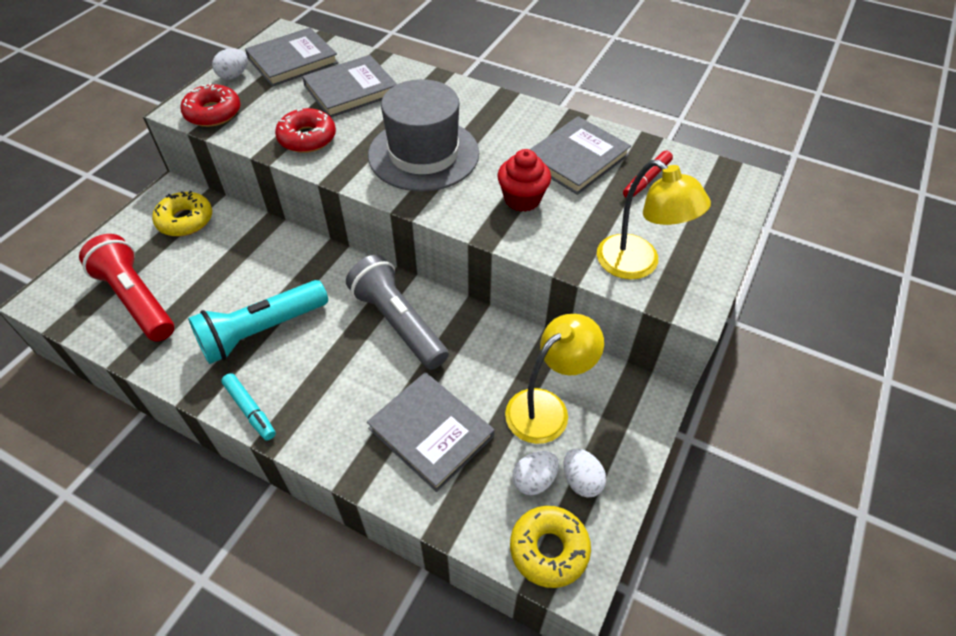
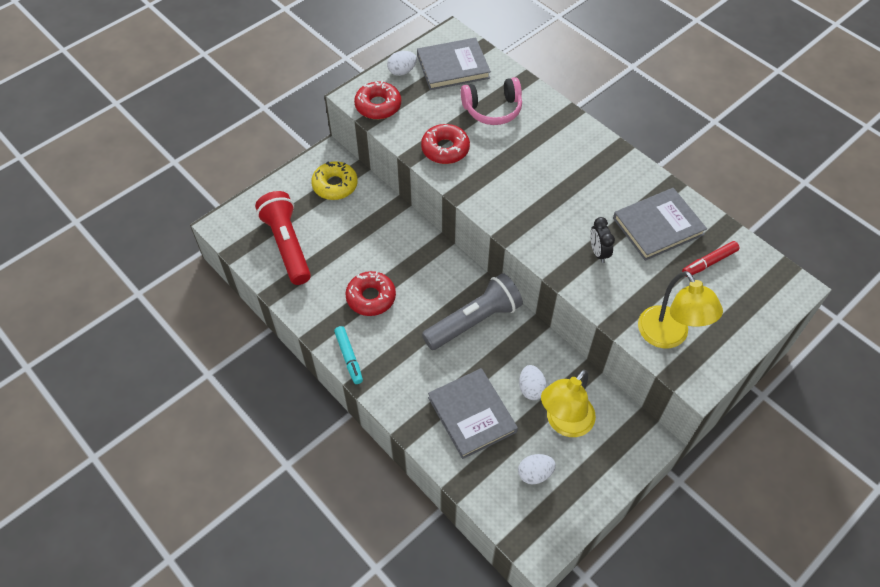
camera: 20 degrees right, 5 degrees up
turquoise flashlight [188,280,328,364] -> red donut [345,271,396,316]
grey book [302,55,397,117] -> pink headphones [461,77,522,125]
grey flashlight [346,255,449,370] -> grey flashlight turned 75 degrees clockwise [422,273,523,350]
grey hat [368,79,479,192] -> none
red cupcake [497,149,551,212] -> black clock [590,217,615,263]
yellow lamp [505,314,604,444] -> yellow lamp turned 150 degrees clockwise [541,370,596,437]
yellow donut [510,506,591,588] -> none
white egg [563,448,606,498] -> white egg moved to [519,365,547,400]

